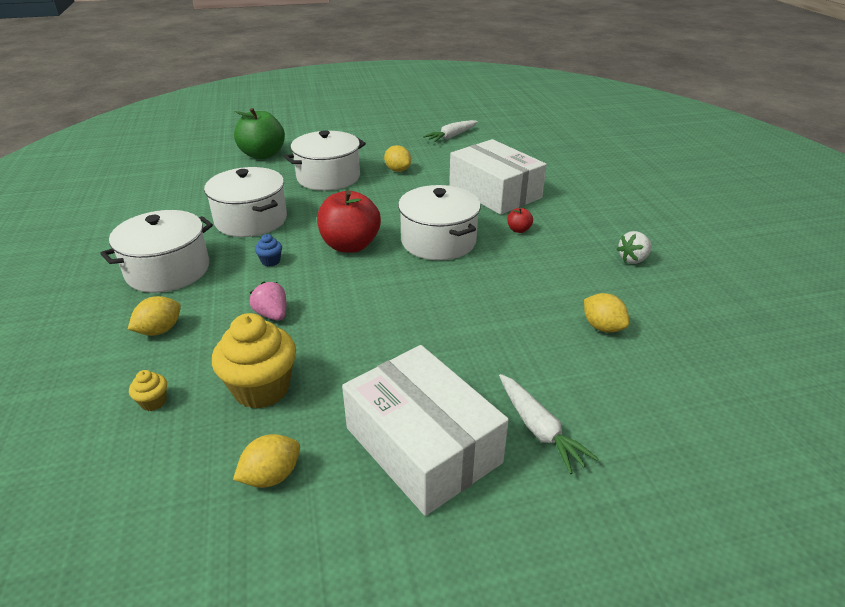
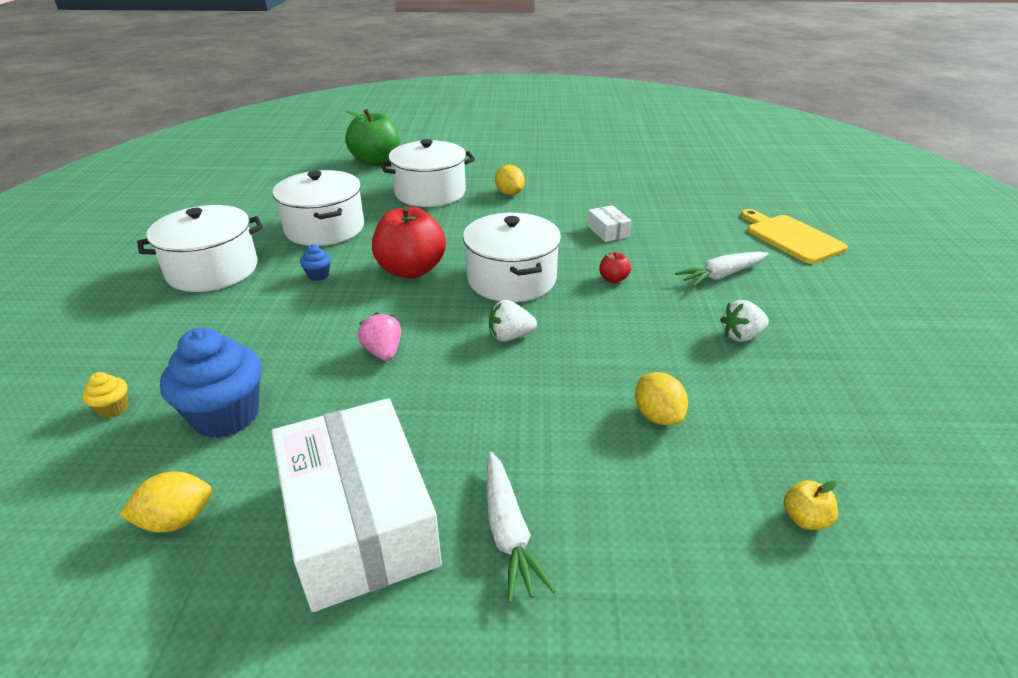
camera: 15 degrees right, 0 degrees up
yellow lemon [128,296,181,336] -> none
yellow cupcake [212,313,296,409] -> blue cupcake [160,327,262,438]
pink strawberry [250,281,286,321] -> pink strawberry moved to [358,313,401,361]
white carrot [423,120,478,142] -> white carrot moved to [675,252,768,287]
white box [449,139,547,215] -> white box [587,205,632,242], size x0.41
none -> white strawberry [489,300,537,342]
none -> yellow cutting board [741,209,848,264]
none -> yellow apple [784,480,838,530]

